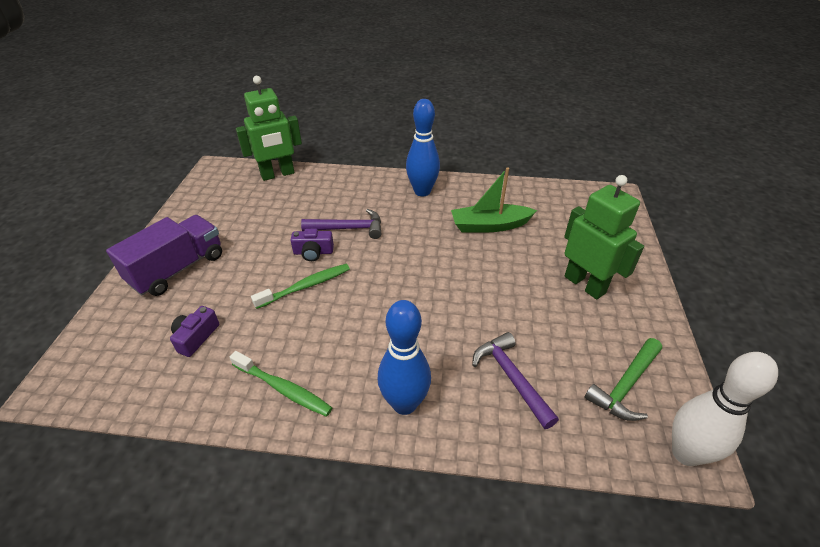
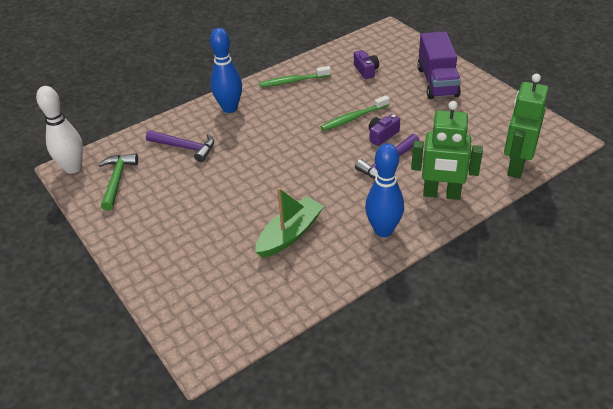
camera: 140 degrees right, 0 degrees up
green toothbrush [251,264,350,309] -> green toothbrush turned 45 degrees clockwise [321,95,390,131]
green robot [564,175,644,299] -> green robot moved to [411,101,483,200]

